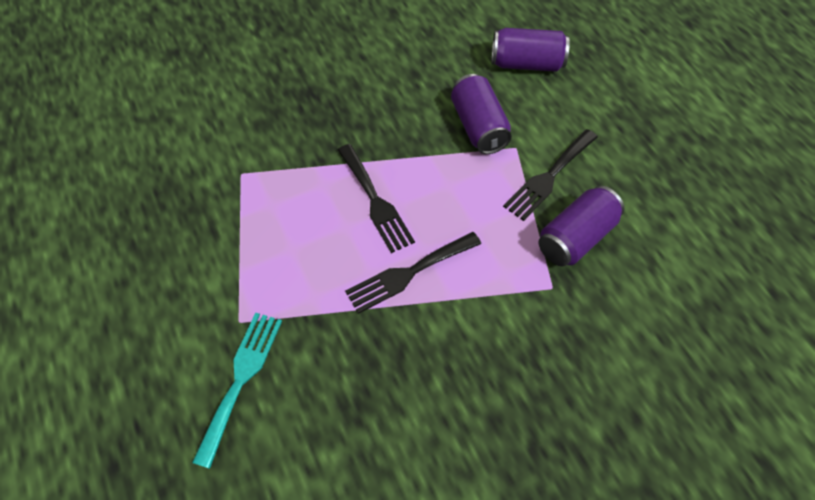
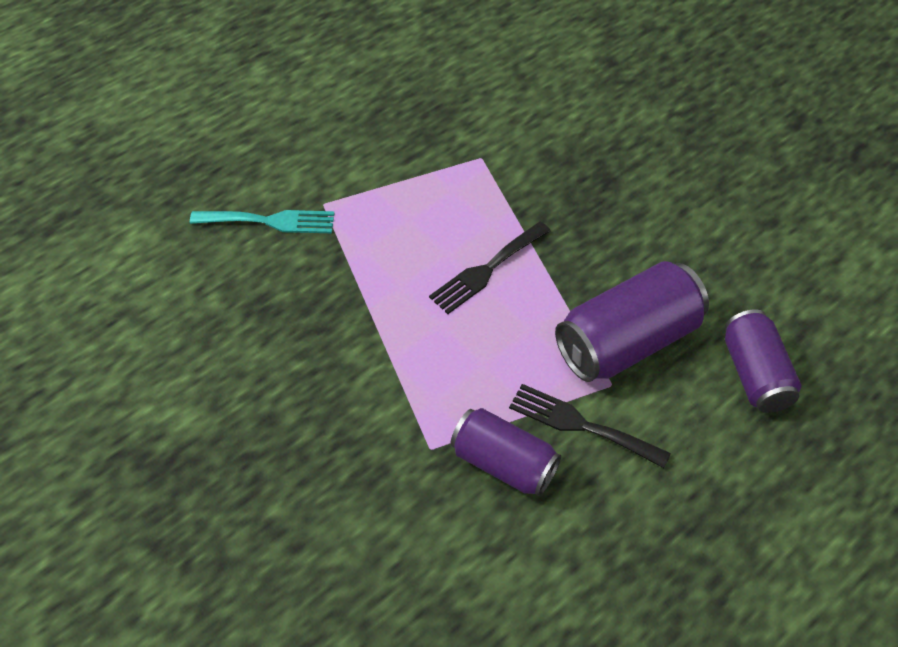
camera: 75 degrees right, 5 degrees down
black fork [345,232,481,314] -> none
purple can [451,74,512,154] -> purple can [555,261,709,382], size x1.51

